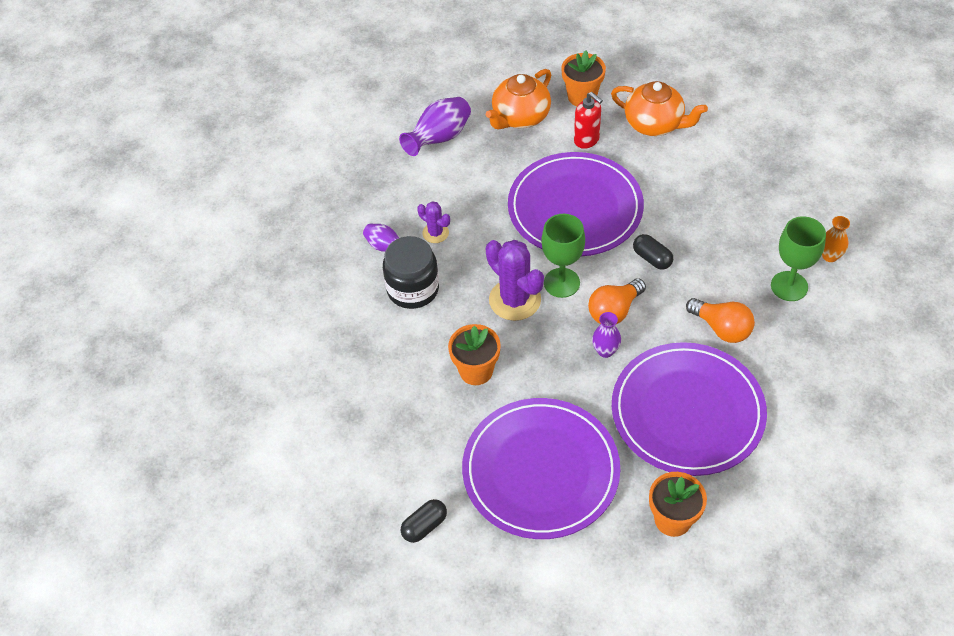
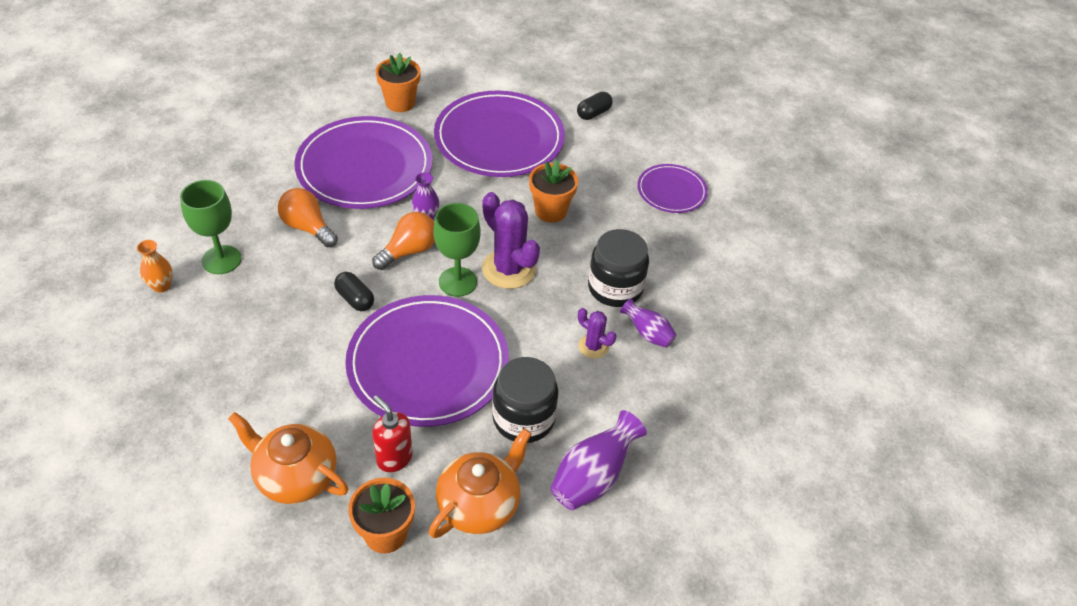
camera: 175 degrees right, 5 degrees down
none -> black jar [492,357,558,443]
none -> purple plate [637,164,708,213]

